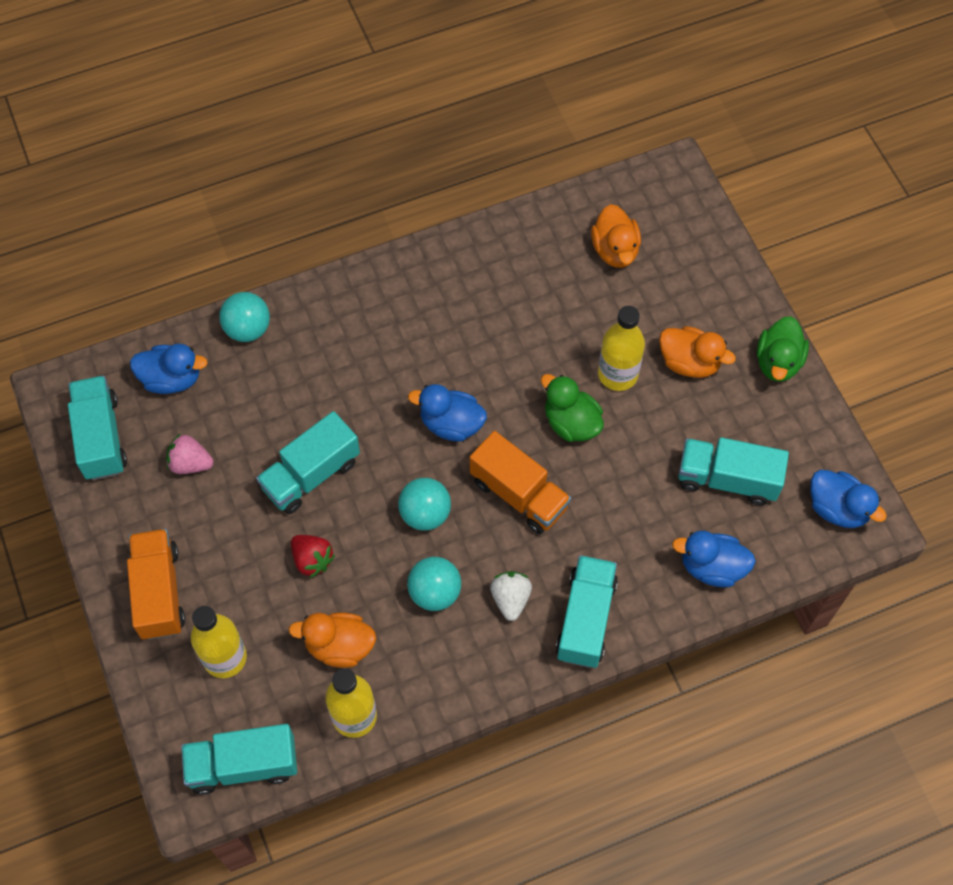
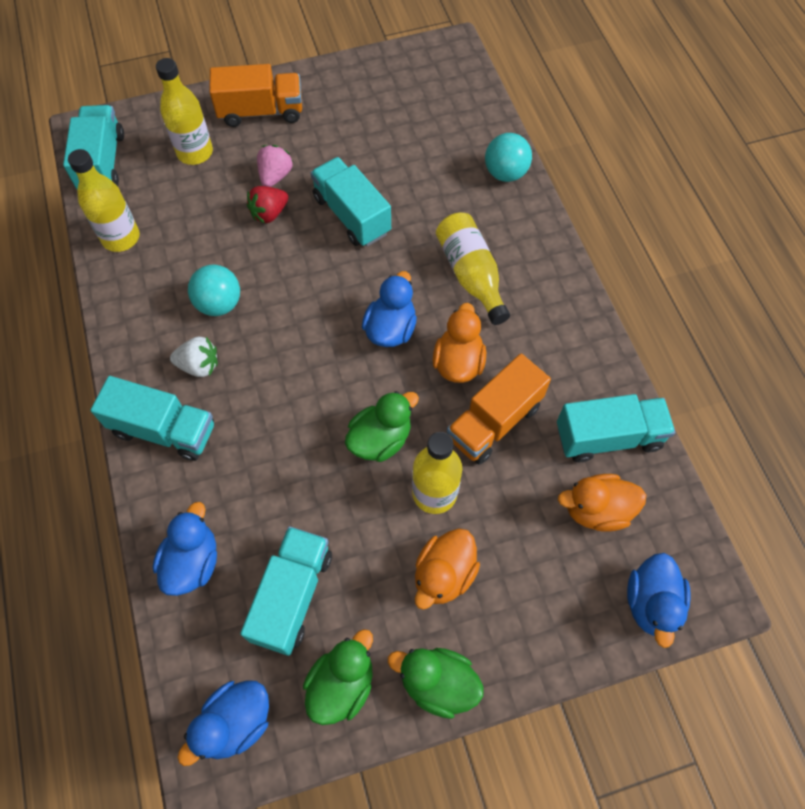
camera: 95 degrees right, 0 degrees up
turquoise truck [68,376,127,480] -> turquoise truck moved to [557,394,675,462]
blue duck [130,344,208,394] -> blue duck moved to [627,553,691,648]
pink strawberry [166,434,214,474] -> pink strawberry moved to [257,145,293,187]
orange duck [288,613,376,668] -> orange duck moved to [433,303,486,383]
turquoise ball [398,478,451,531] -> none
orange truck [470,431,571,534] -> orange truck moved to [447,354,551,464]
none -> green duck [303,629,373,725]
none -> yellow bottle [436,213,510,325]

